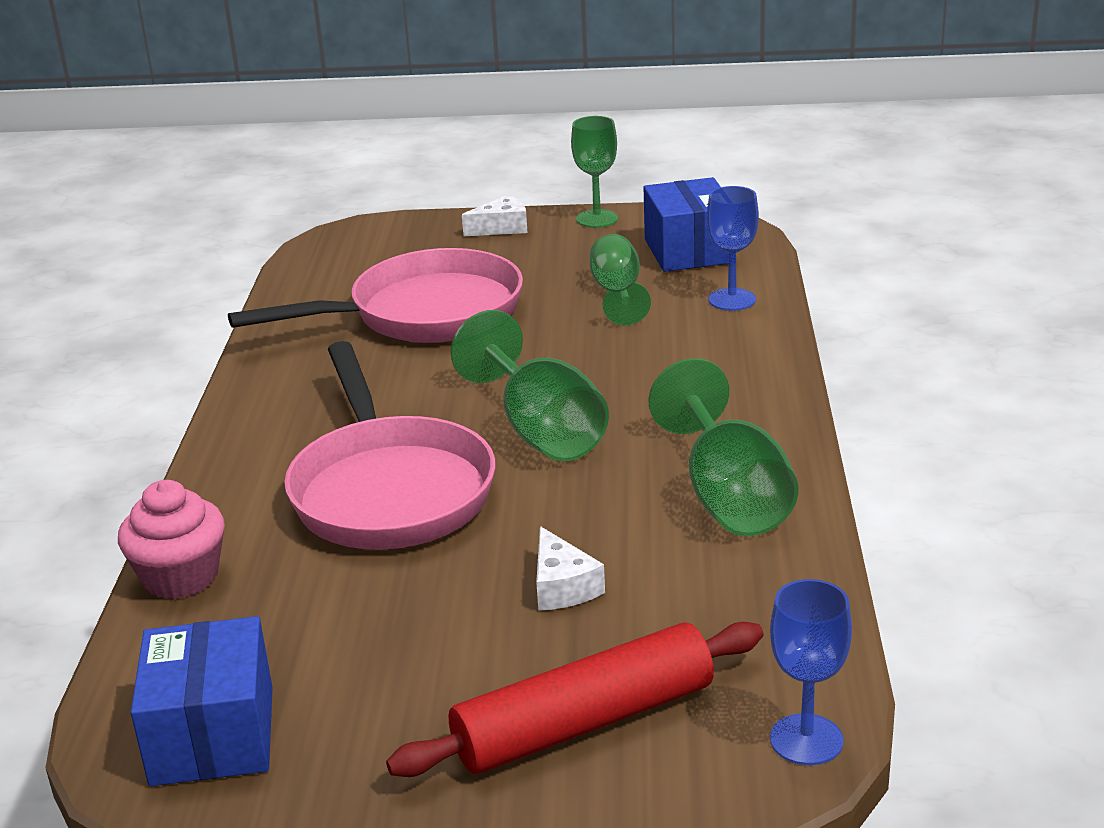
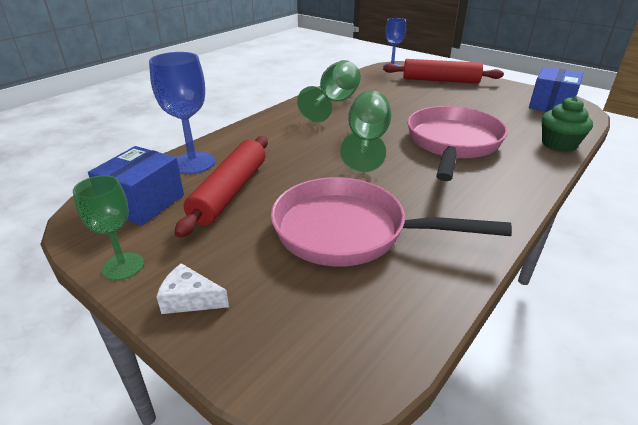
camera: 145 degrees left, 5 degrees up
pink cupcake [118,480,225,599] -> green cupcake [542,97,593,152]
white cheese [536,526,605,611] -> none
green goblet [590,234,651,326] -> red rolling pin [175,136,268,238]
blue goblet [707,186,759,311] -> blue goblet [149,52,215,174], size x1.51

